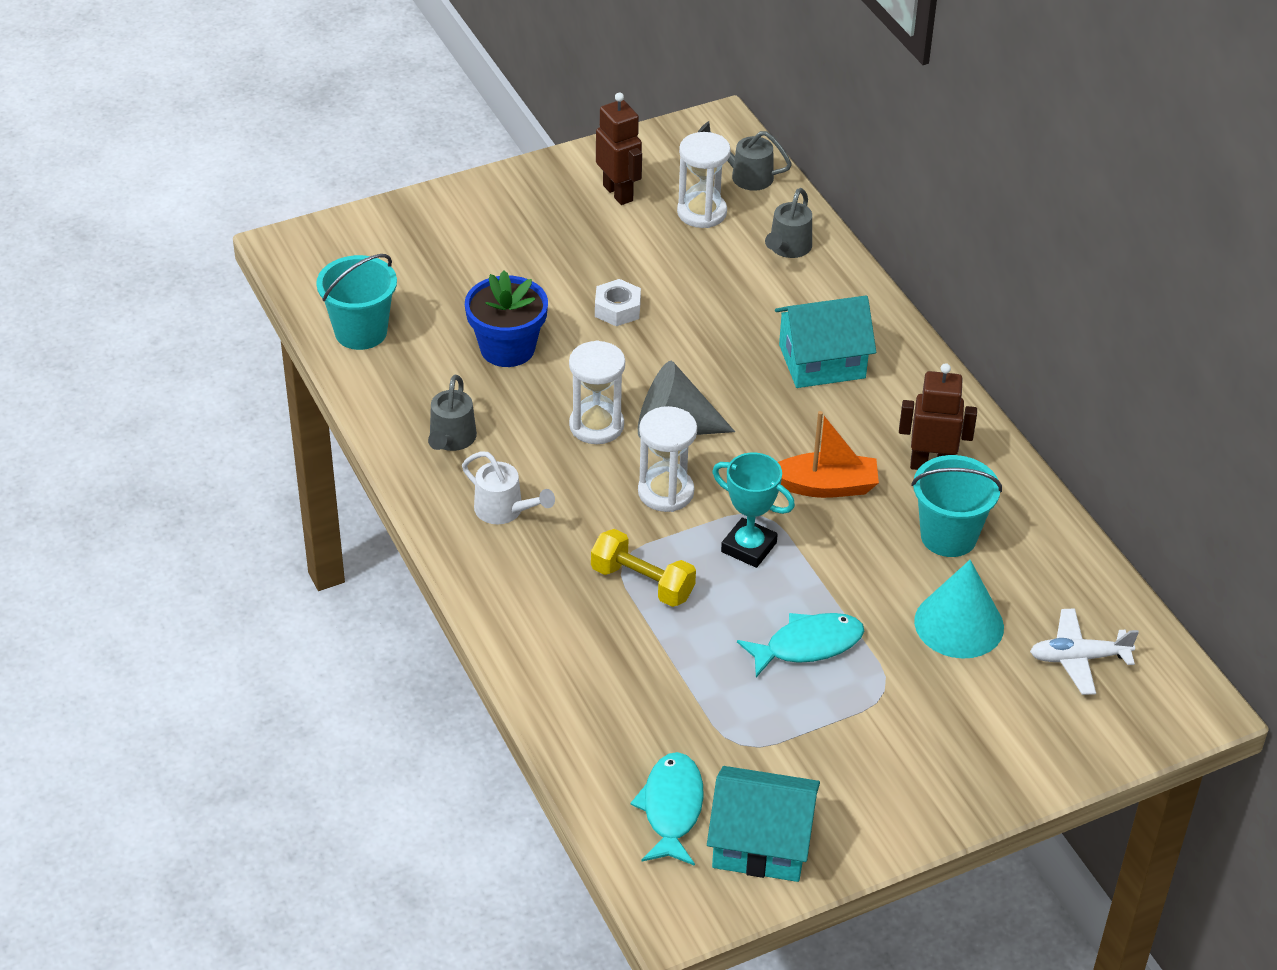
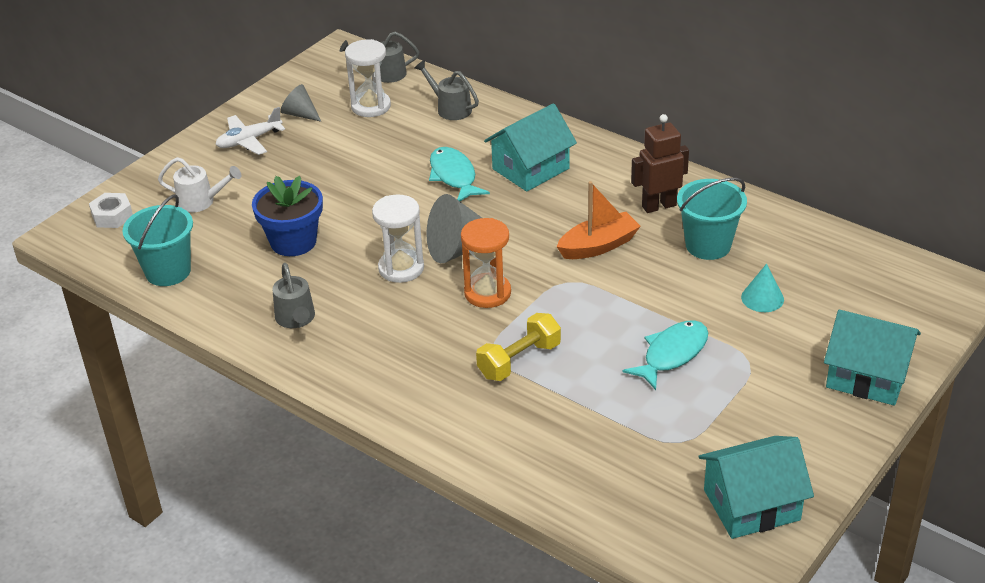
camera: 25 degrees left, 5 degrees down
white watering can [462,452,555,524] -> white watering can moved to [158,157,241,213]
yellow dumbbell [591,529,696,607] -> yellow dumbbell turned 45 degrees counterclockwise [476,313,561,381]
white nut [595,279,641,326] -> white nut moved to [89,193,133,228]
brown robot [596,92,642,205] -> grey cone [280,84,321,122]
turquoise fish [630,752,704,866] -> turquoise fish moved to [429,147,490,201]
white hourglass [638,406,697,512] -> orange hourglass [461,218,511,308]
turquoise trophy [712,453,795,568] -> none
grey watering can [765,188,812,258] -> grey watering can turned 135 degrees clockwise [414,60,479,120]
turquoise cone [914,560,1004,659] -> turquoise cone [741,264,784,312], size x0.59
white plane [1030,609,1139,695] -> white plane moved to [215,107,285,155]
none -> turquoise house [824,310,921,406]

